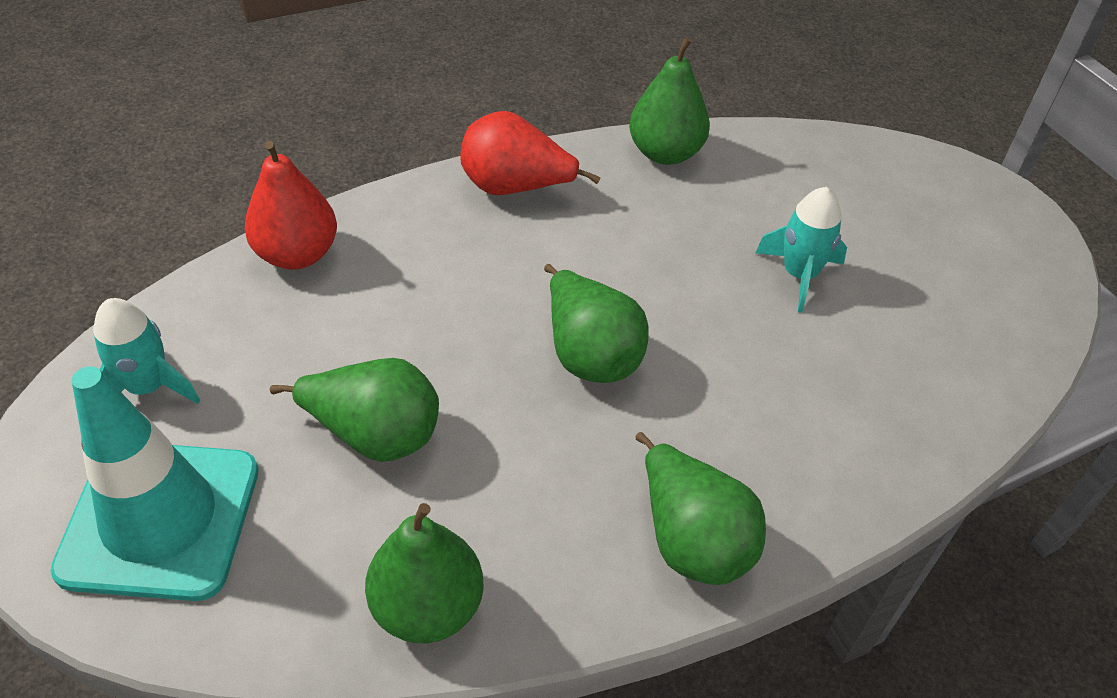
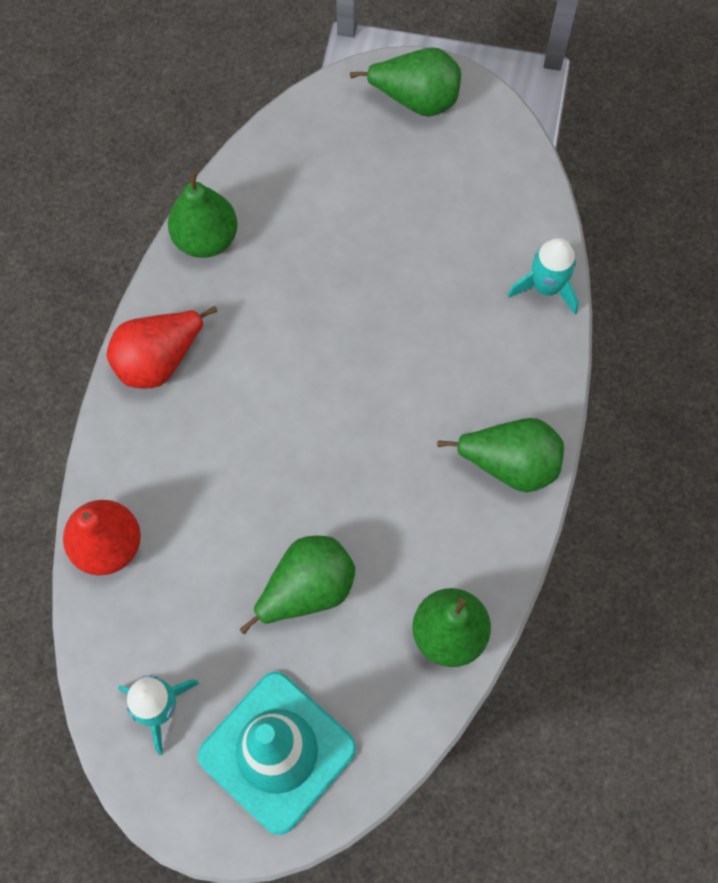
camera: 50 degrees left, 20 degrees up
green pear [544,264,648,383] -> green pear moved to [350,47,461,117]
turquoise rocket [756,187,847,313] -> turquoise rocket moved to [508,238,579,314]

